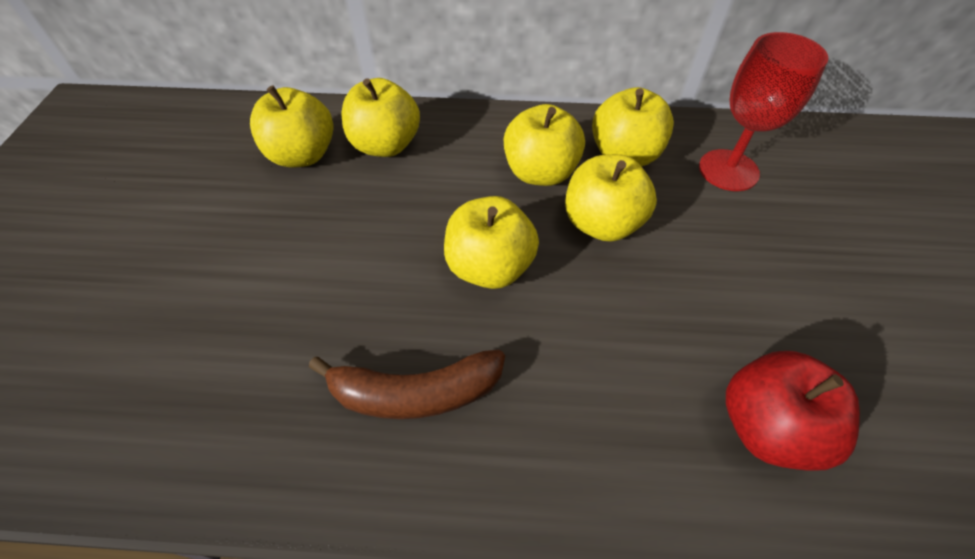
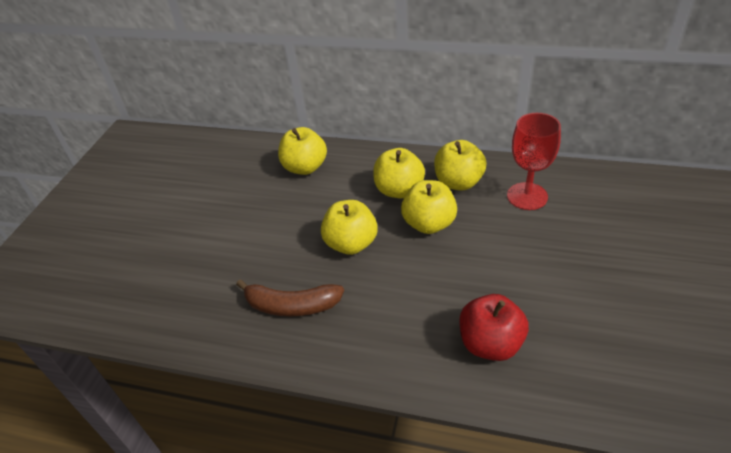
camera: 15 degrees right, 10 degrees down
yellow apple [250,85,333,167] -> none

